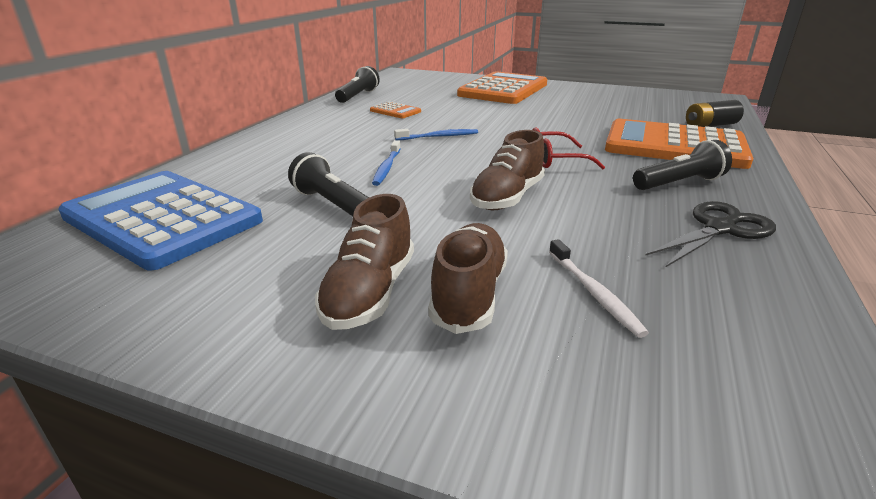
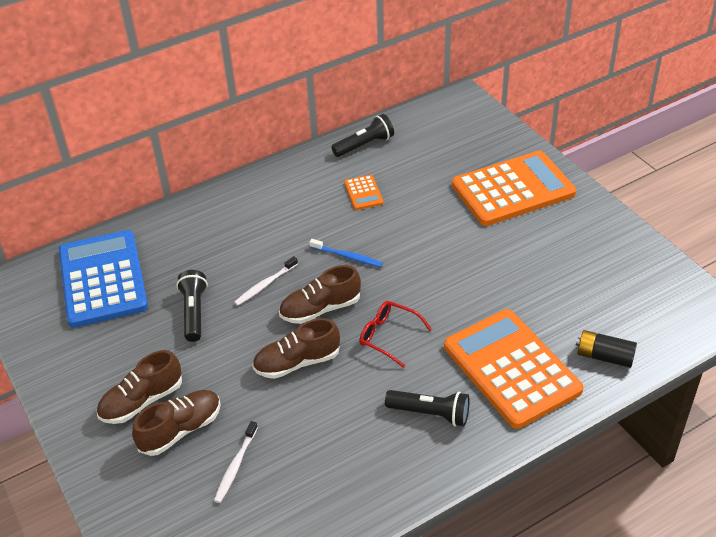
camera: 40 degrees right, 15 degrees up
blue toothbrush [372,140,401,186] -> white toothbrush [234,256,298,306]
black scissors [645,201,776,268] -> none
none -> brown shoe [279,265,361,324]

